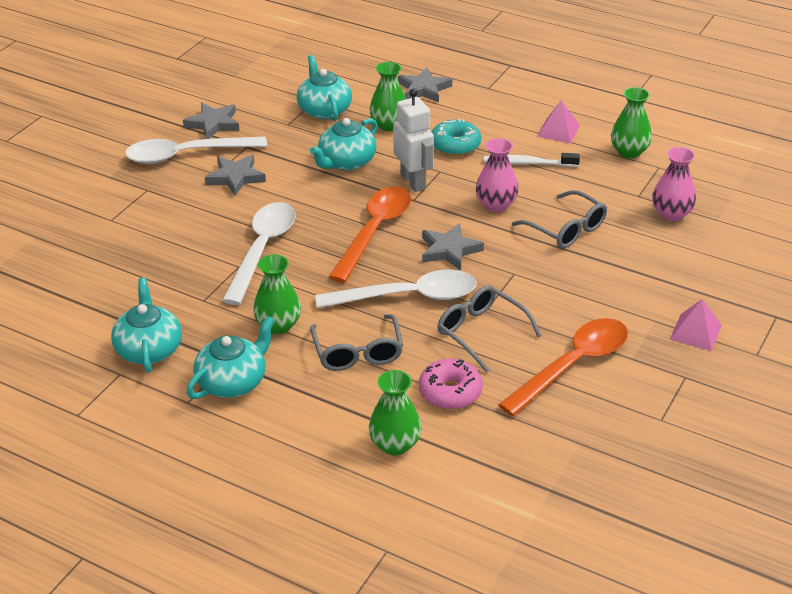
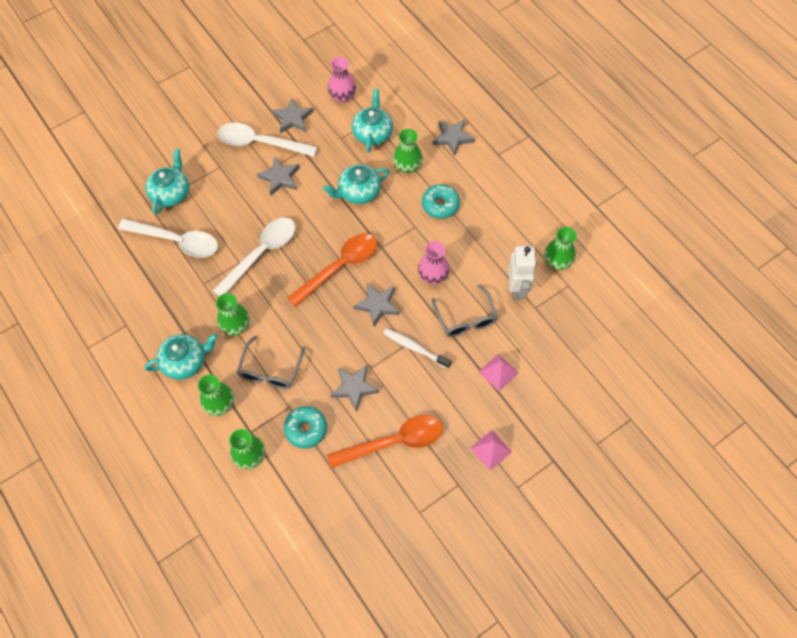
camera: 25 degrees right, 25 degrees up
turquoise teapot [111,278,182,373] -> turquoise teapot moved to [145,148,189,214]
white spoon [315,270,477,309] -> white spoon moved to [118,219,218,258]
white robot [393,89,434,192] -> white robot moved to [508,246,537,300]
pink donut [419,359,483,409] -> turquoise donut [284,406,327,448]
grey glasses [437,285,542,373] -> grey star [330,365,379,412]
white toothbrush [484,153,580,167] -> white toothbrush moved to [383,328,452,369]
pink pyramid [537,100,580,143] -> pink pyramid moved to [479,354,519,392]
pink vase [652,147,696,221] -> pink vase moved to [328,57,356,102]
none -> green vase [198,374,234,416]

